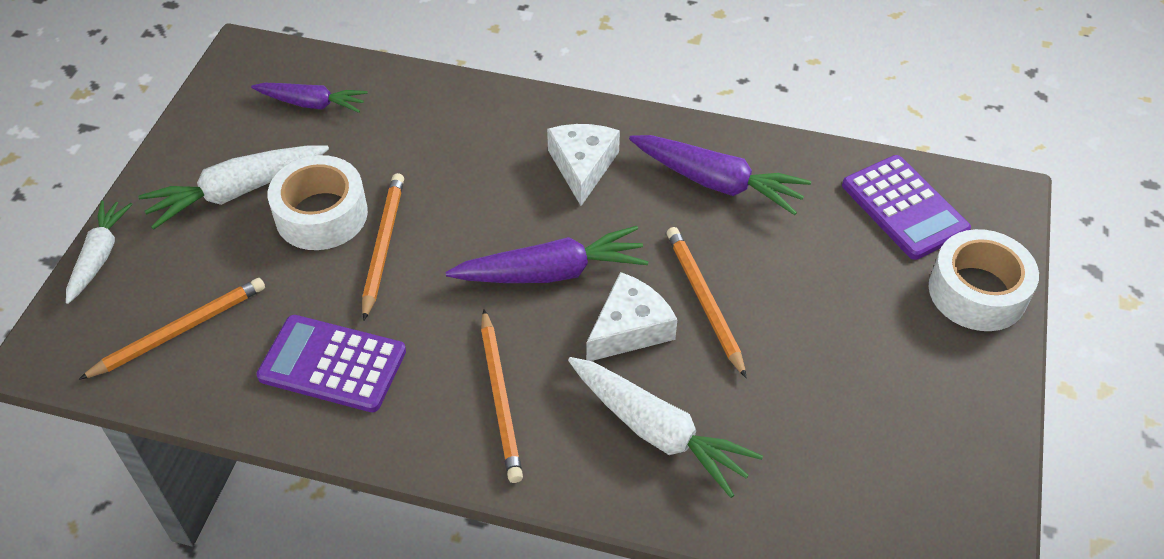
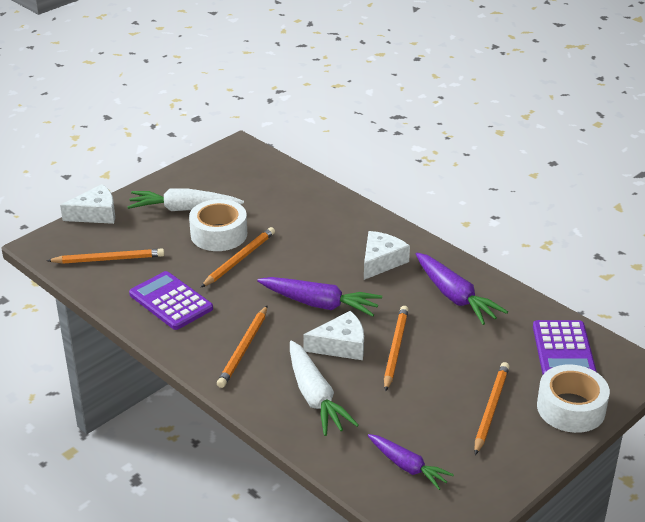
camera: 30 degrees right, 15 degrees down
white carrot [66,200,133,304] -> white cheese [60,184,115,224]
purple carrot [251,83,368,113] -> purple carrot moved to [368,434,454,490]
none -> orange pencil [474,362,509,455]

